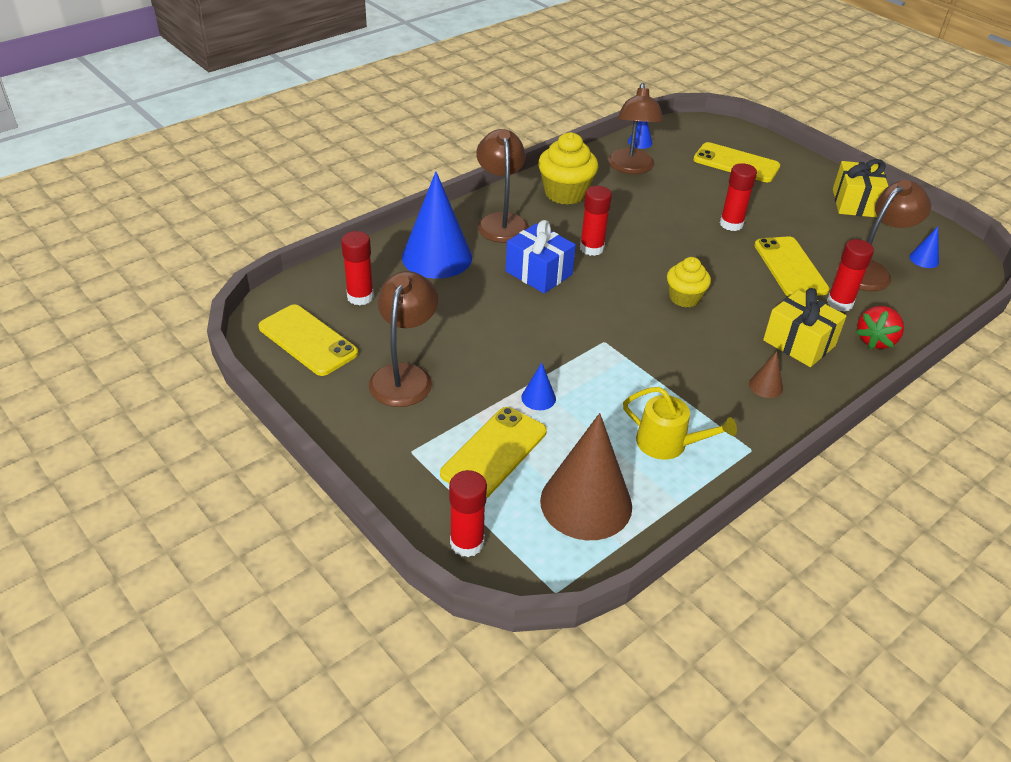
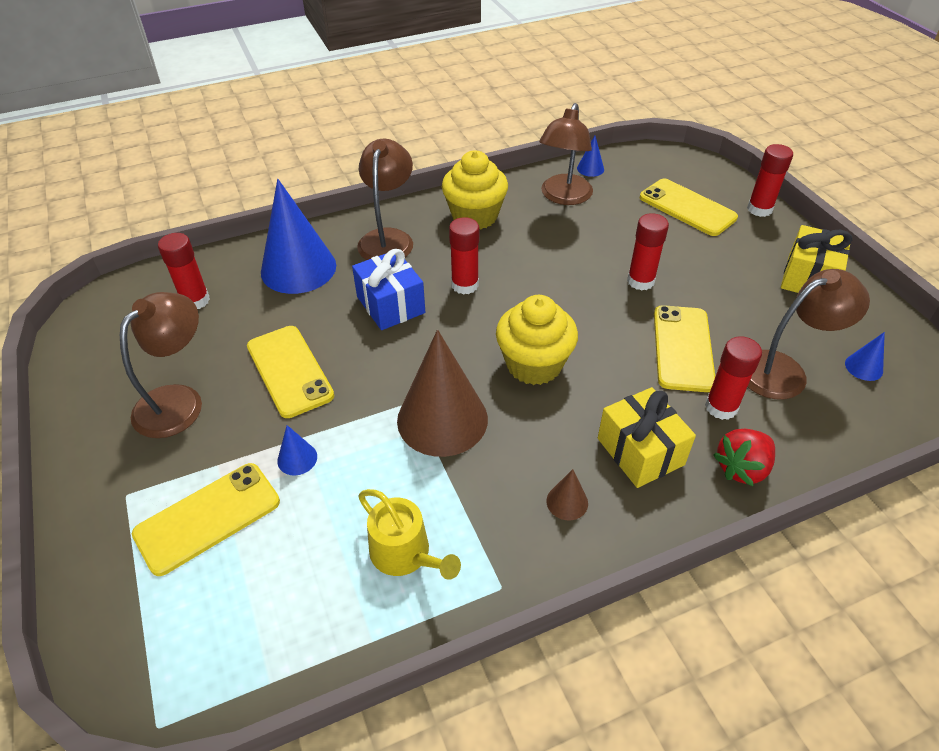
camera: 20 degrees right, 5 degrees up
yellow phone [258,304,358,376] -> yellow phone moved to [247,326,334,418]
red glue stick [449,470,487,557] -> red glue stick moved to [747,144,793,217]
brown cone [540,413,632,540] -> brown cone moved to [397,330,488,457]
yellow cupcake [667,257,711,307] -> yellow cupcake [496,295,578,385], size x1.55

